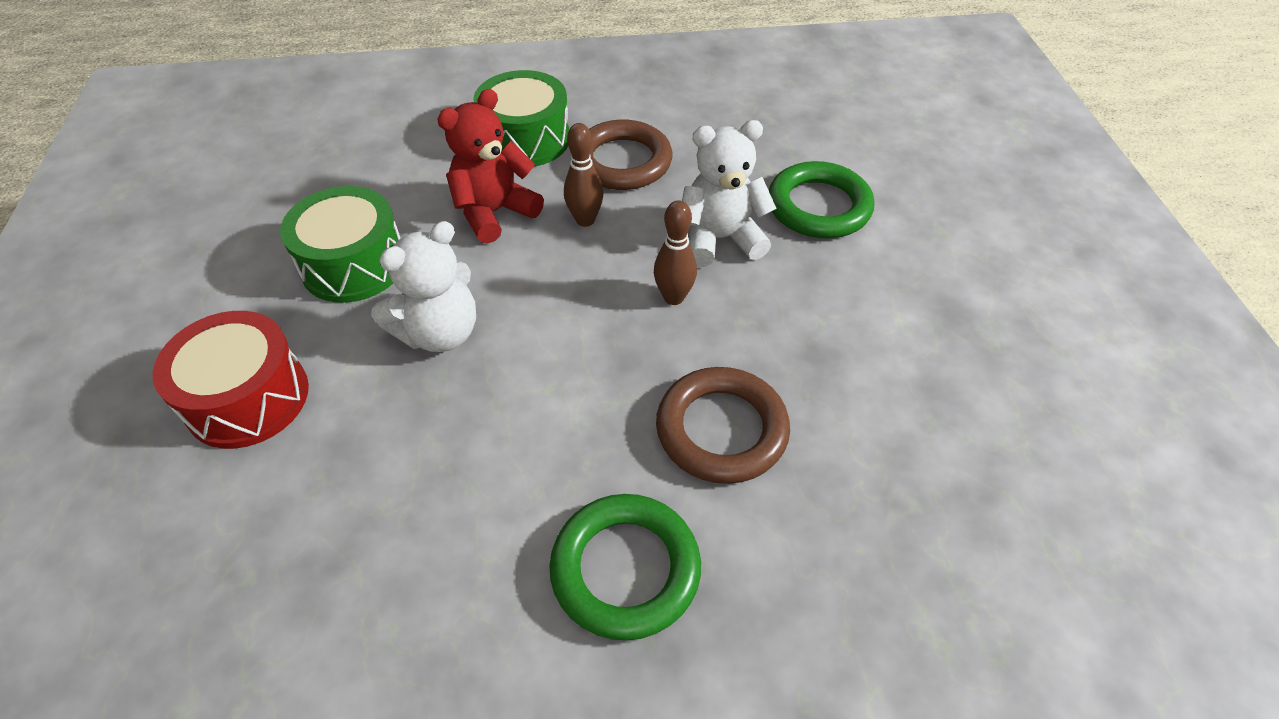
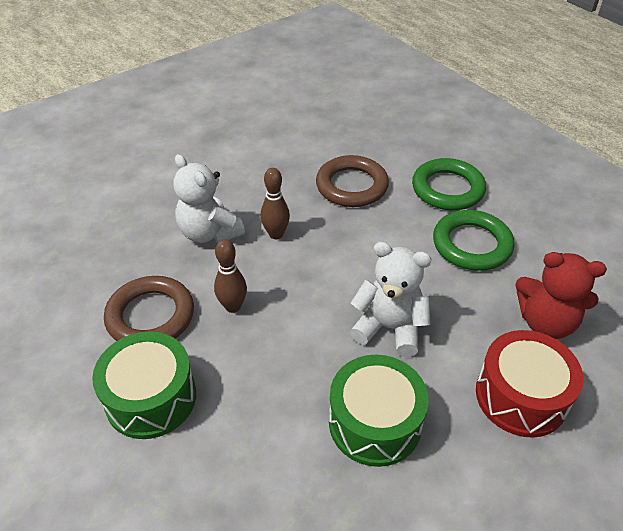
camera: 120 degrees left, 5 degrees down
red teddy bear [437,89,544,244] -> red teddy bear moved to [515,252,607,339]
green ring [769,161,875,238] -> green ring moved to [433,210,514,271]

